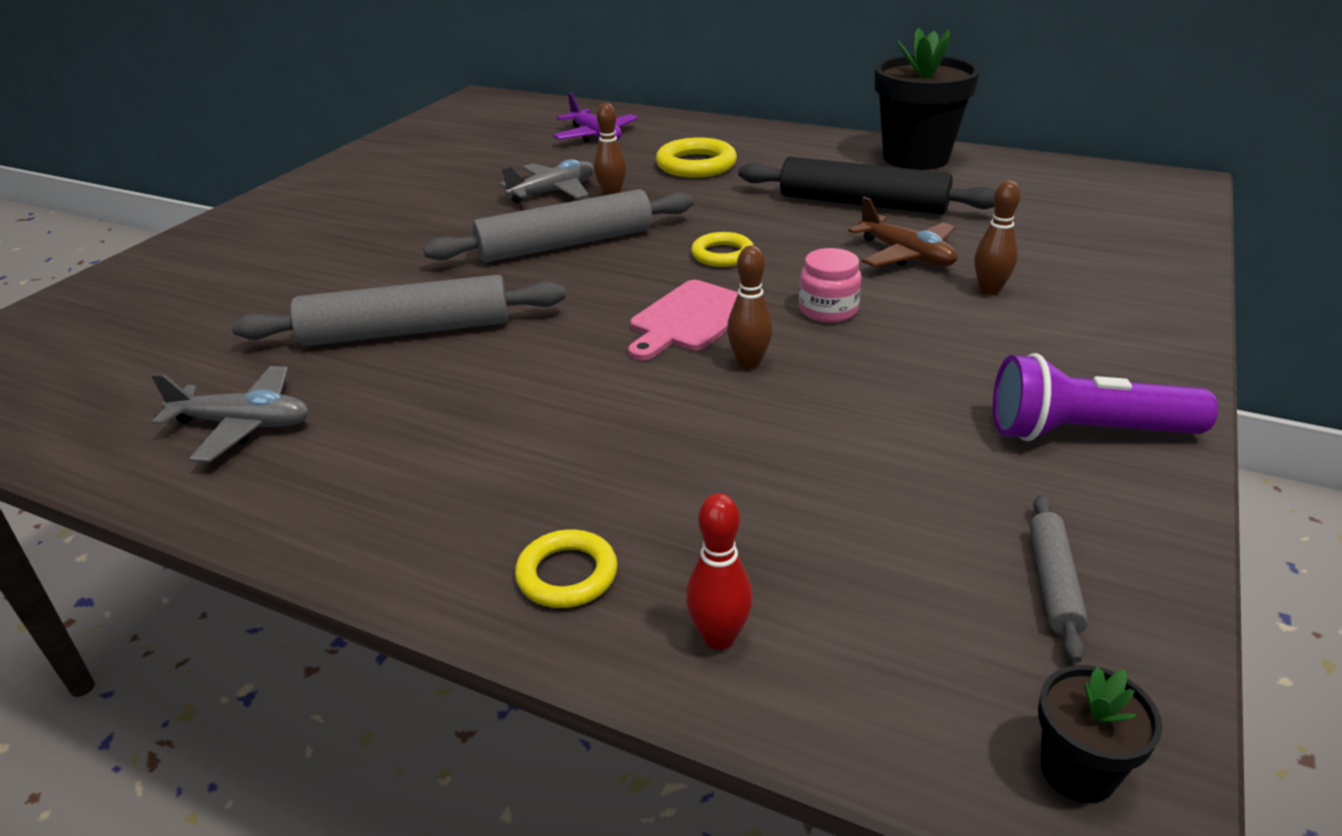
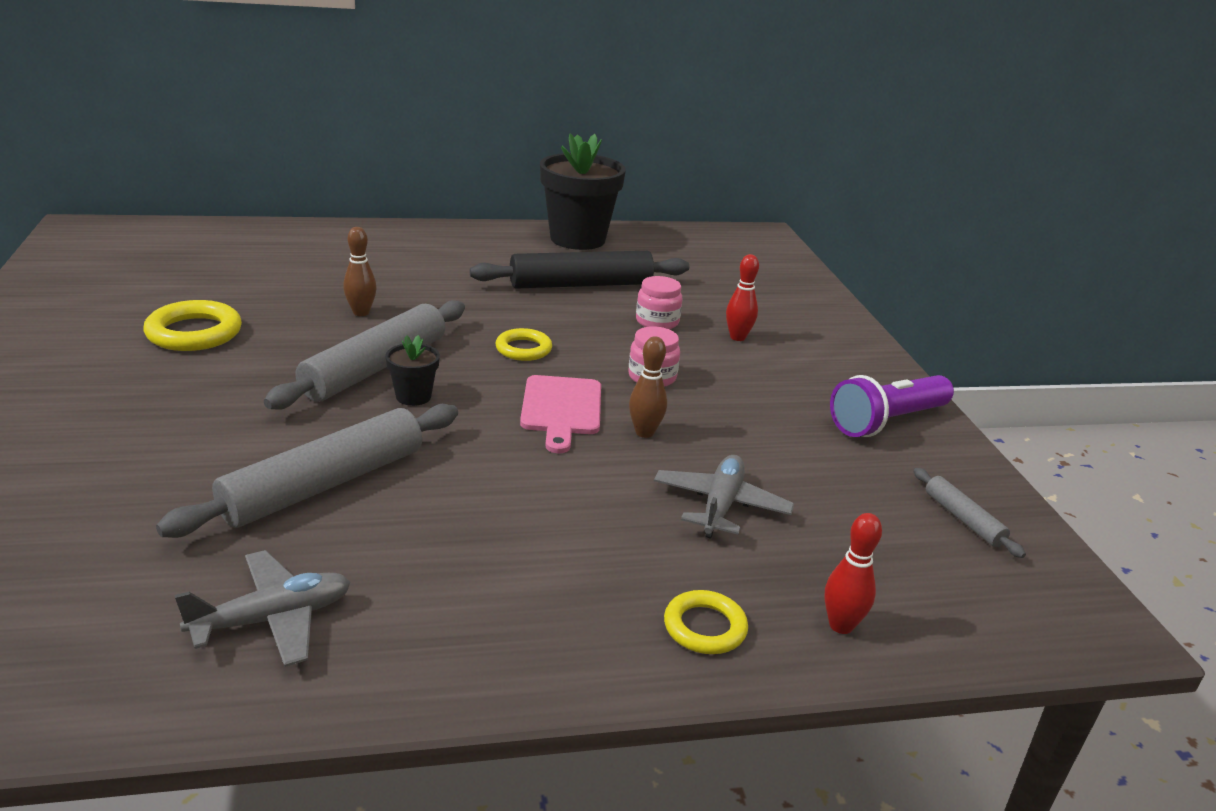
camera: 40 degrees left, 5 degrees down
grey plane [499,159,594,204] -> grey plane moved to [654,455,794,539]
purple plane [553,93,638,142] -> none
yellow ring [656,138,737,178] -> yellow ring moved to [143,300,242,351]
brown plane [848,197,958,267] -> pink jar [636,276,682,329]
brown bowling pin [974,180,1021,295] -> red bowling pin [726,254,759,341]
black flower pot [1038,665,1162,803] -> black flower pot moved to [385,335,440,406]

